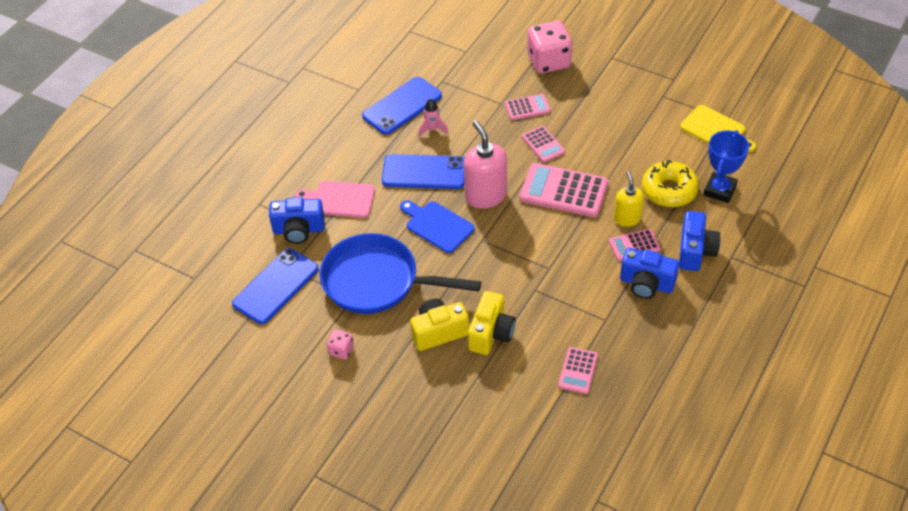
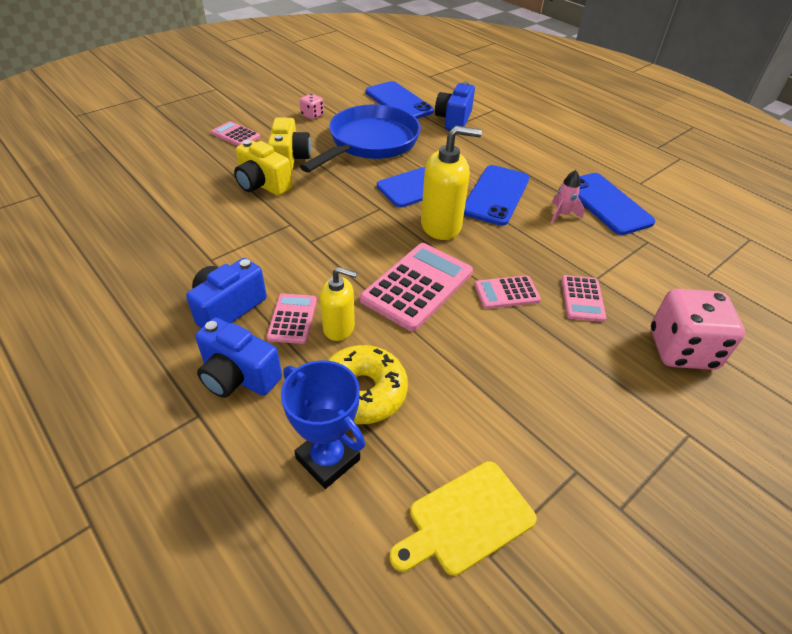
camera: 105 degrees right, 5 degrees down
pink cutting board [295,181,375,218] -> none
pink soap dispenser [464,120,507,209] -> yellow soap dispenser [421,126,482,240]
pink calculator [558,347,598,394] -> pink calculator moved to [211,121,260,146]

